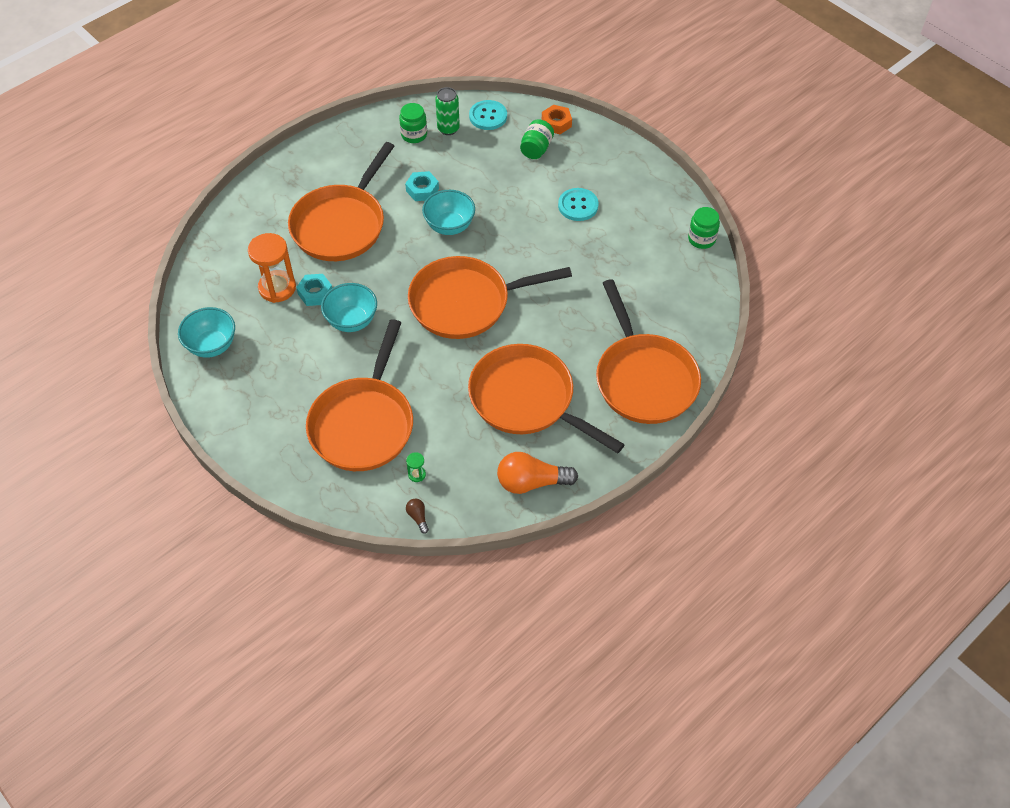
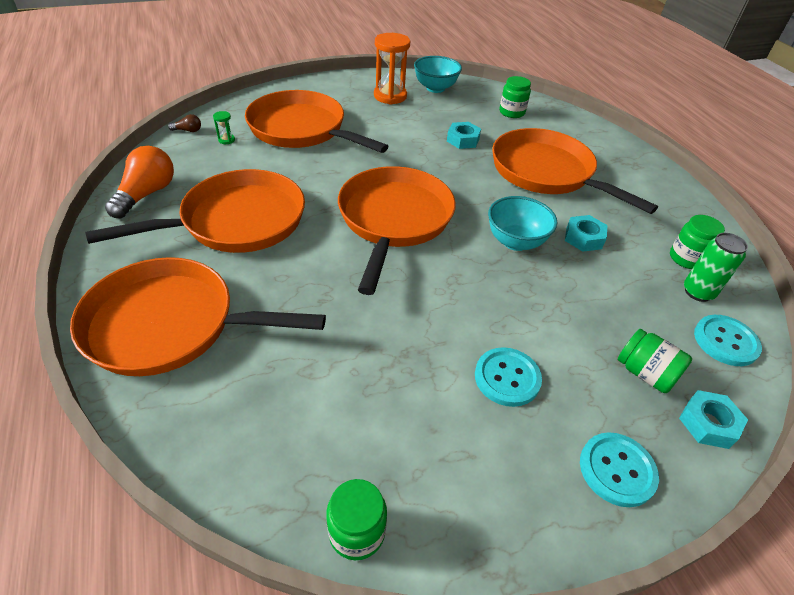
camera: 110 degrees right, 10 degrees down
orange hourglass [248,233,296,303] -> orange hourglass moved to [374,33,410,104]
turquoise bowl [321,283,377,332] -> none
orange nut [542,105,572,134] -> turquoise nut [679,390,748,449]
none -> green jar [500,76,531,118]
none -> turquoise button [580,432,659,507]

